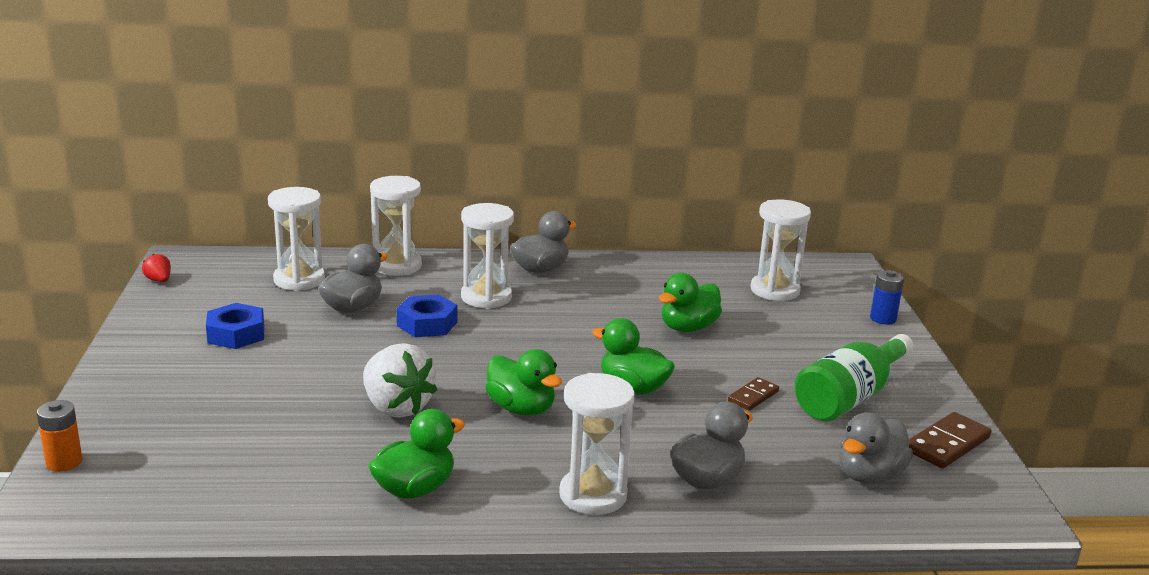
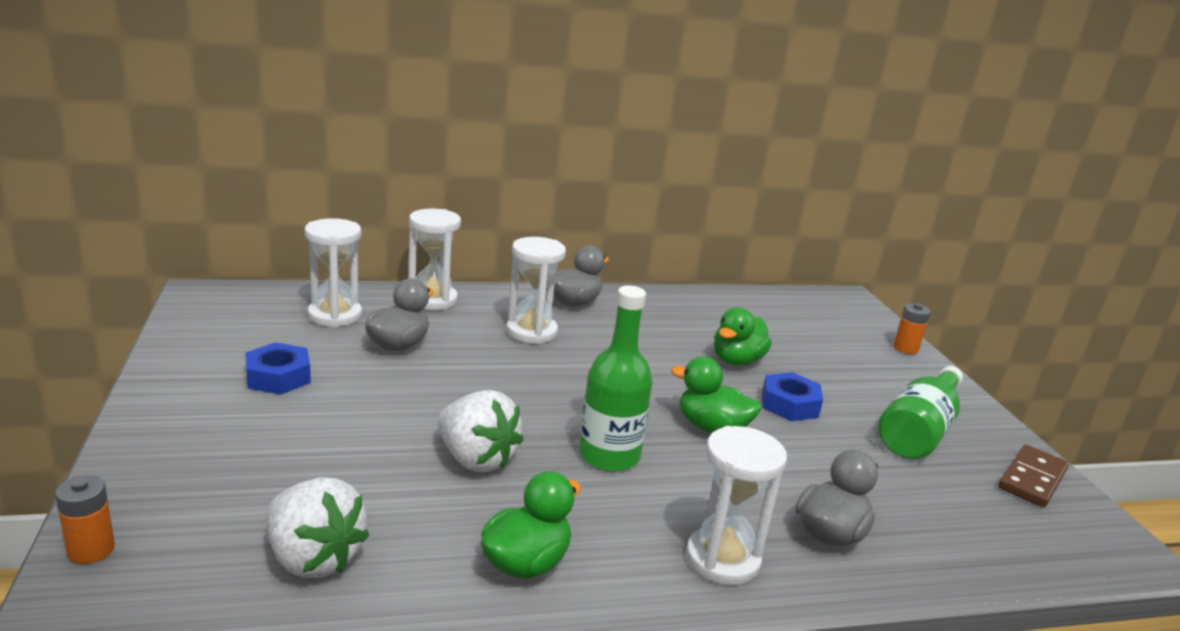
camera: 10 degrees left, 0 degrees up
red strawberry [142,254,171,282] -> none
blue nut [397,295,457,337] -> blue nut moved to [762,372,823,421]
green duck [485,349,562,416] -> green bottle [579,286,652,472]
brown domino [728,377,779,411] -> none
white hourglass [750,199,811,301] -> none
grey duck [839,412,913,484] -> none
blue battery [870,270,904,325] -> orange battery [893,303,931,354]
none -> white strawberry [266,477,369,578]

